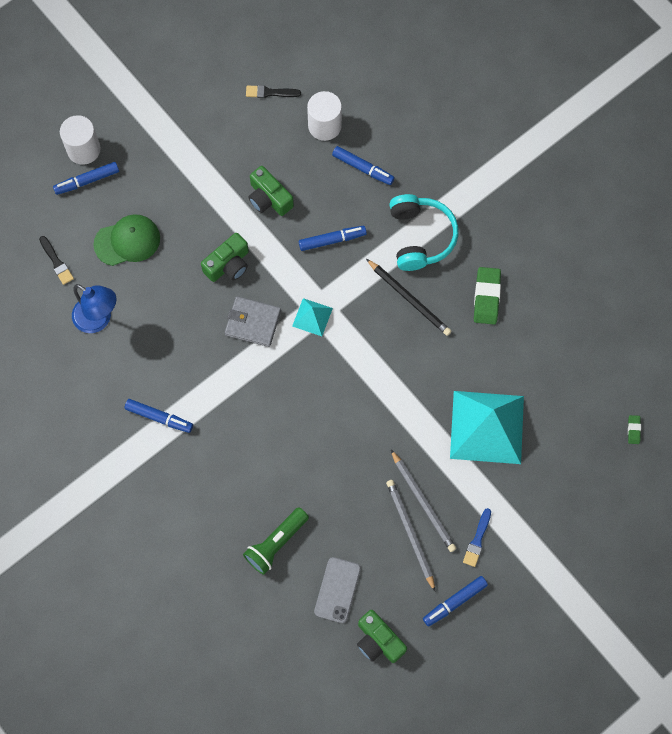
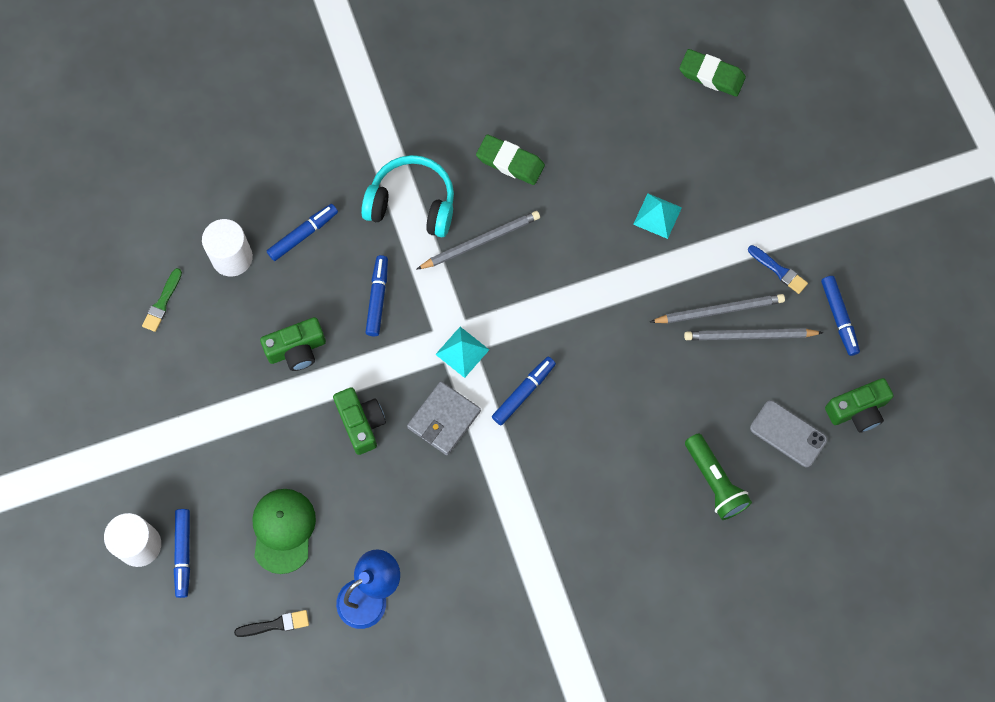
camera: 70 degrees left, 0 degrees up
blue marker [125,399,193,433] -> blue marker moved to [492,357,556,425]
black brush [246,85,301,98] -> green brush [142,268,182,332]
black pencil [366,259,451,336] -> grey pencil [416,211,540,270]
turquoise pyramid [450,391,524,464] -> turquoise pyramid [633,193,682,239], size x0.46
green eraser [628,415,641,444] -> green eraser [679,49,746,97], size x2.05

